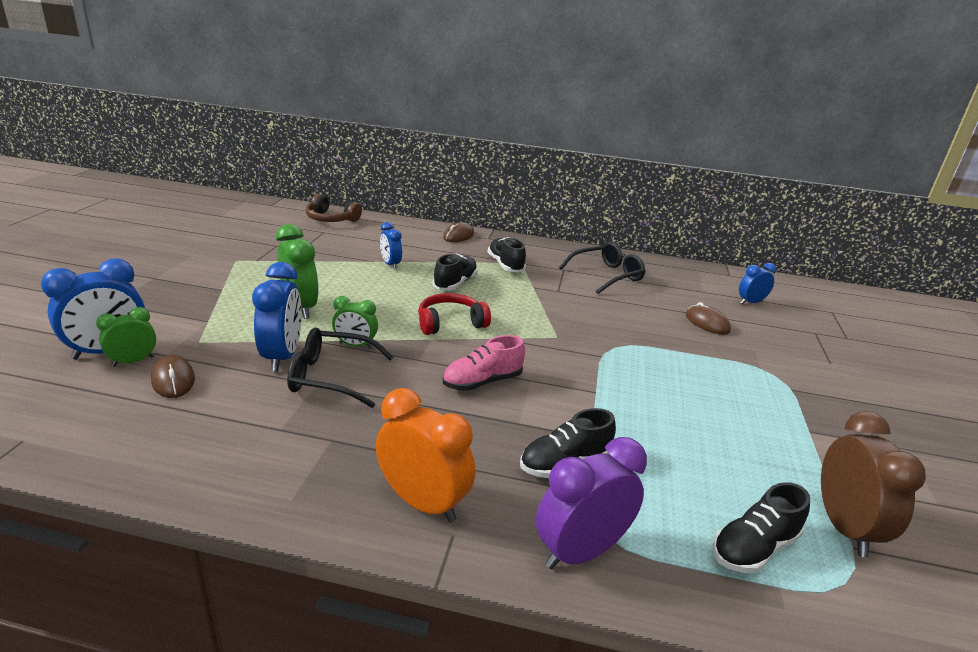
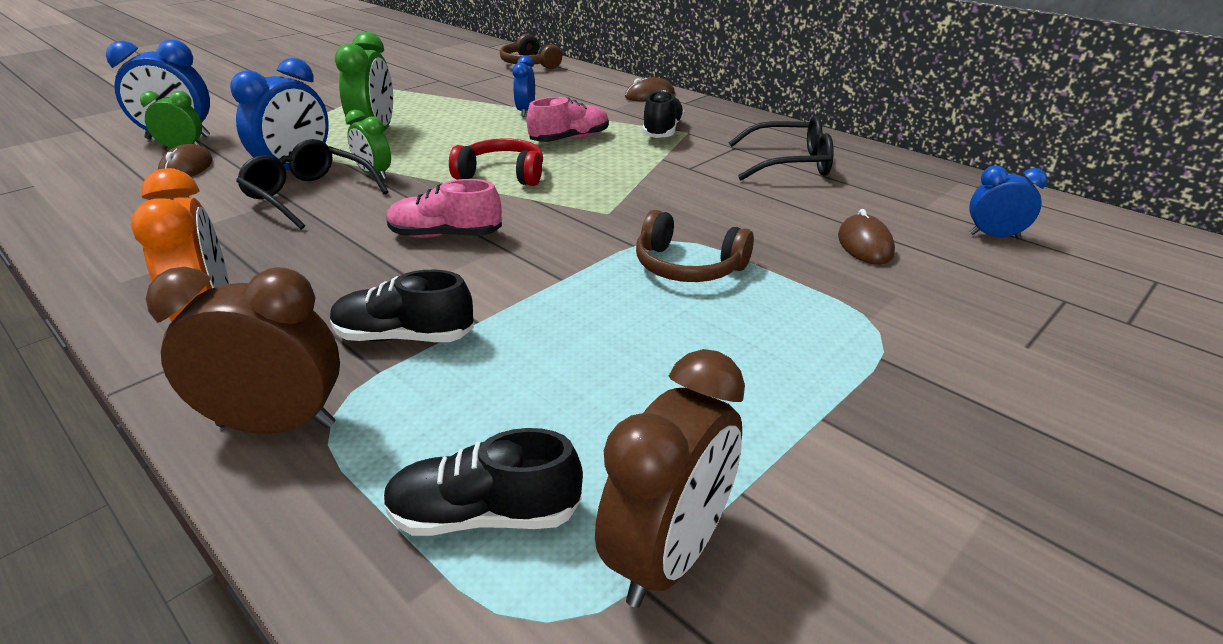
camera: 35 degrees right, 5 degrees up
black shoe [433,254,478,291] -> pink shoe [527,97,609,142]
purple clock [536,437,647,569] -> brown clock [146,267,340,434]
none -> brown headphones [636,210,754,282]

